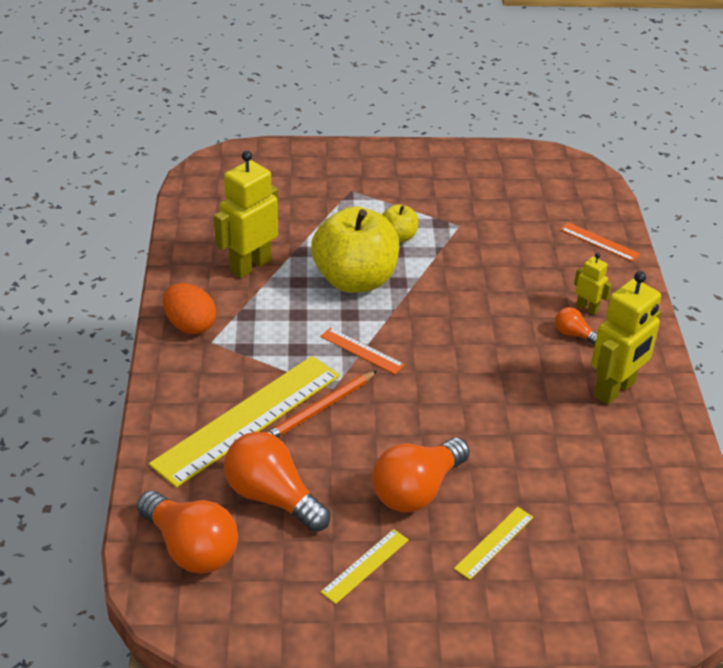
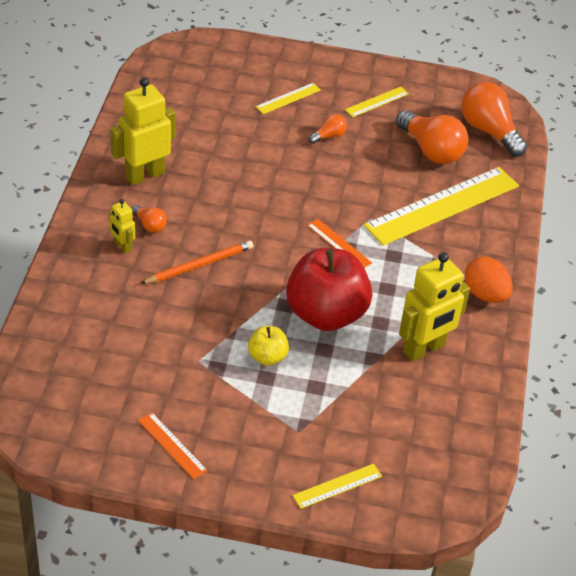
camera: 170 degrees left, 5 degrees up
orange pencil [267,371,377,438] -> orange pencil moved to [140,241,253,284]
yellow apple [311,206,399,293] -> red apple [286,248,373,331]
orange light bulb [372,438,470,513] -> orange light bulb [309,114,347,144], size x0.48
orange ruler [560,222,640,262] -> orange ruler moved to [138,412,208,479]
none -> yellow ruler [293,464,382,509]

